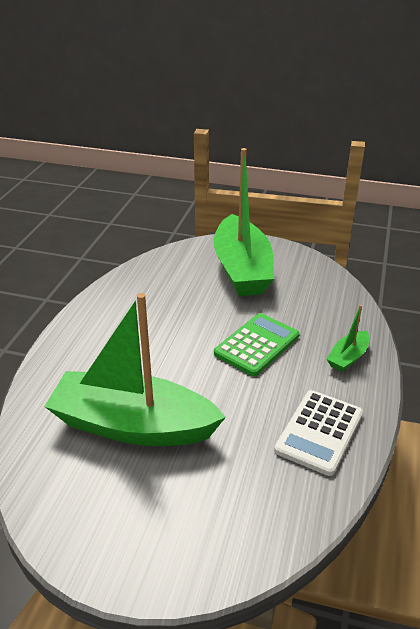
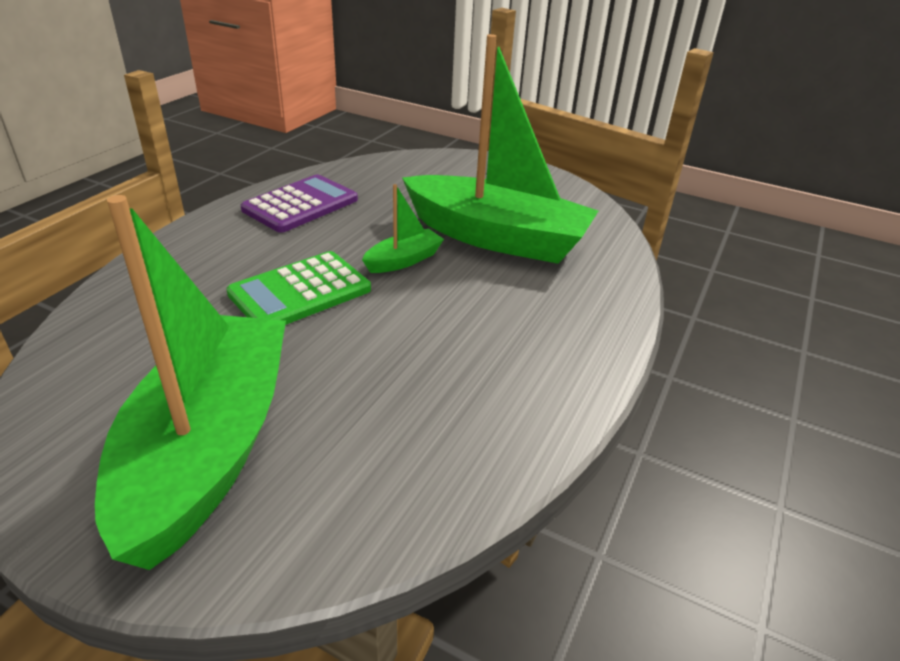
camera: 170 degrees left, 0 degrees up
white calculator [274,390,363,476] -> purple calculator [241,174,358,233]
green boat [326,305,369,372] -> green boat moved to [362,184,444,273]

